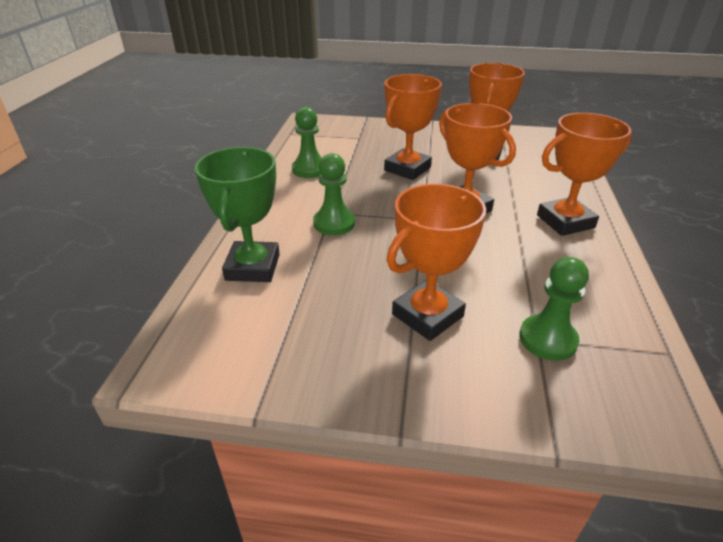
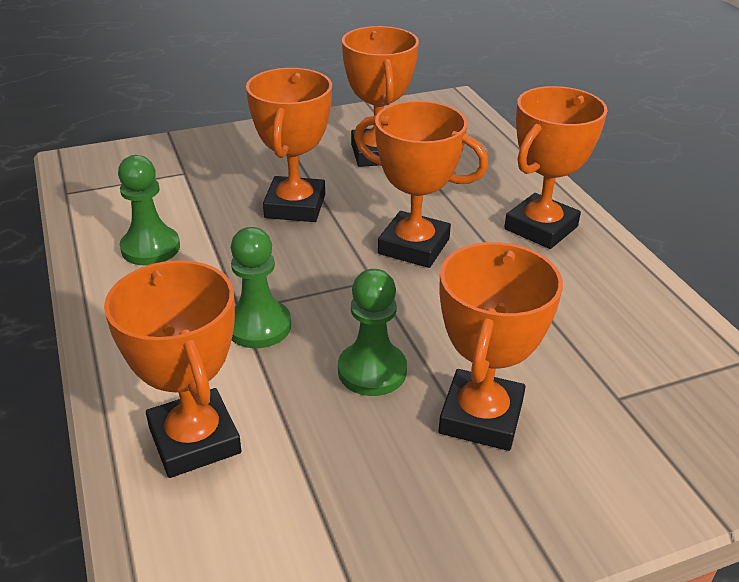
camera: 30 degrees left, 0 degrees up
green trophy [195,147,280,282] -> orange trophy [104,260,241,478]
green pawn [519,257,589,361] -> green pawn moved to [338,269,407,396]

